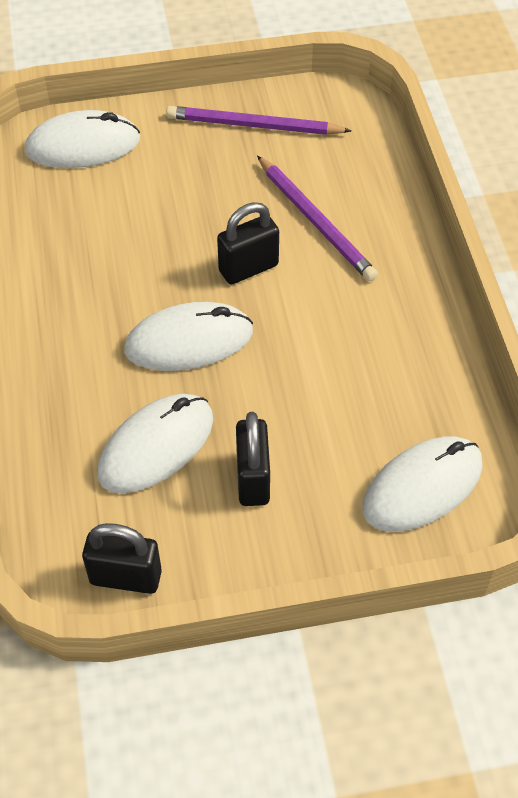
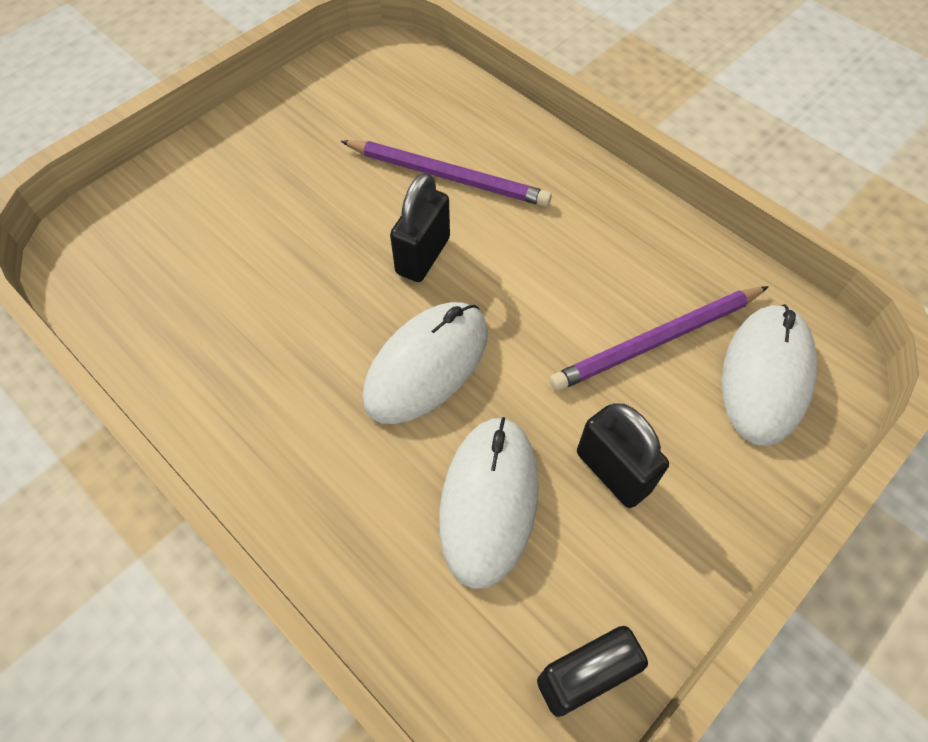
camera: 35 degrees left, 5 degrees up
white mouse [25,110,140,168] -> none
purple pencil [166,106,351,135] -> purple pencil moved to [550,286,769,391]

